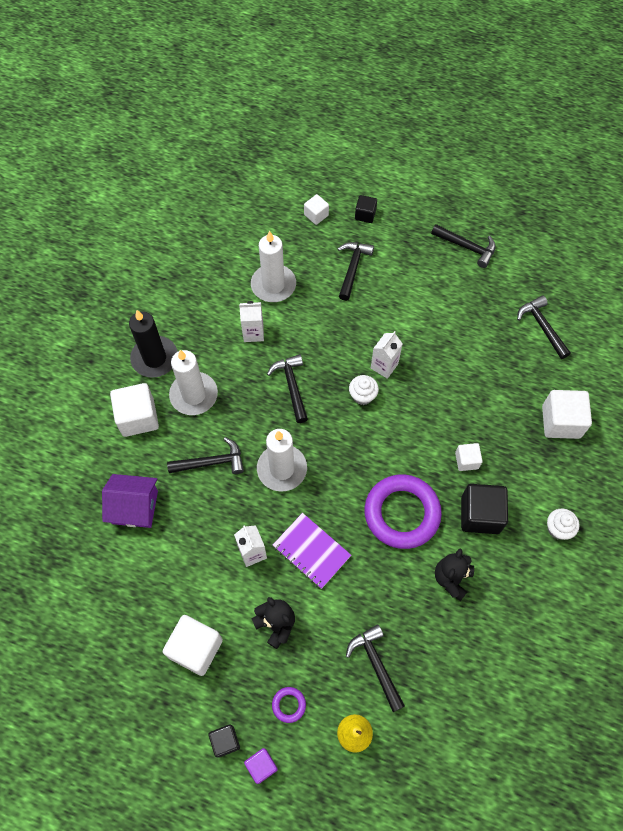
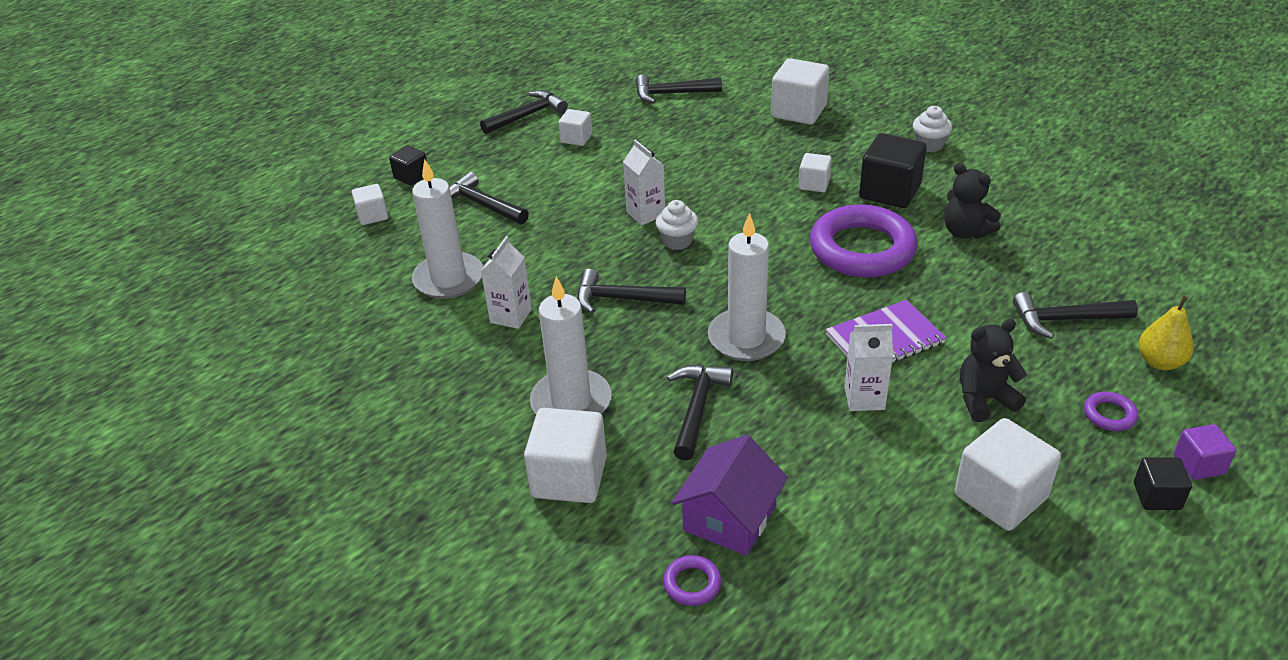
camera: 65 degrees left, 25 degrees down
black candle [129,310,178,378] -> none
none -> white cube [558,109,592,146]
none -> purple ring [663,555,722,606]

